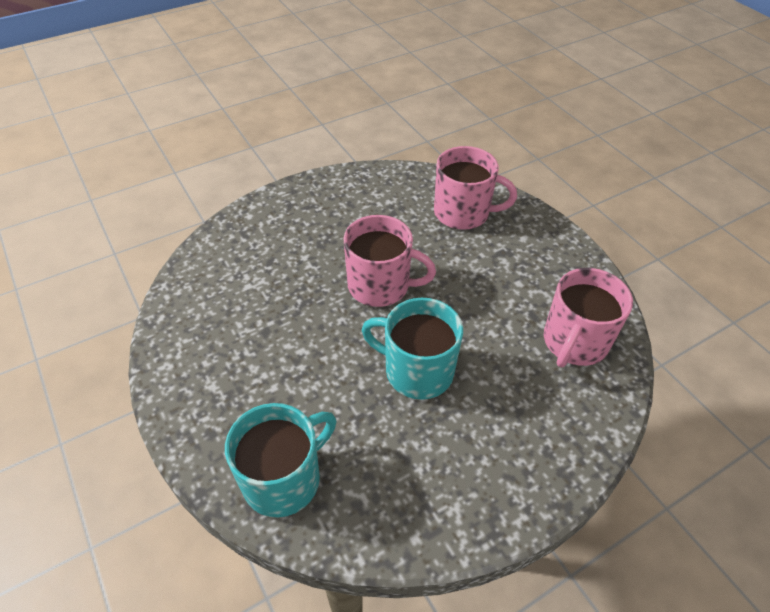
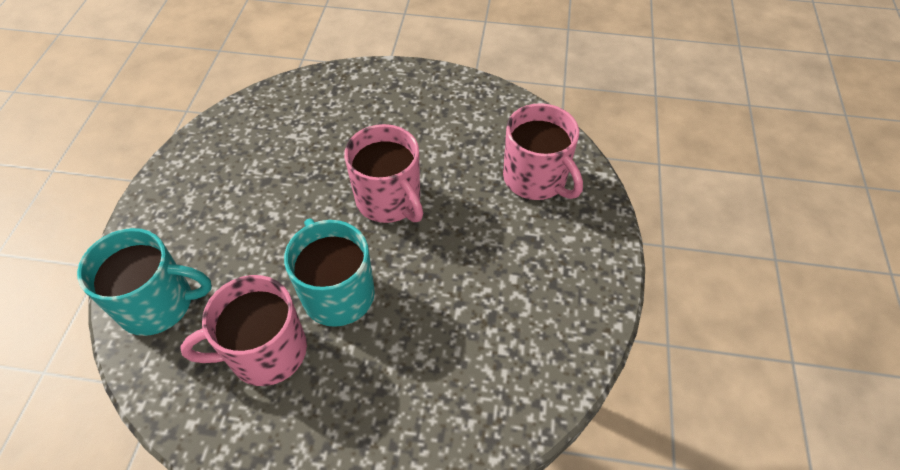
camera: 40 degrees right, 5 degrees up
pink mug [544,268,633,367] -> pink mug moved to [180,275,307,386]

